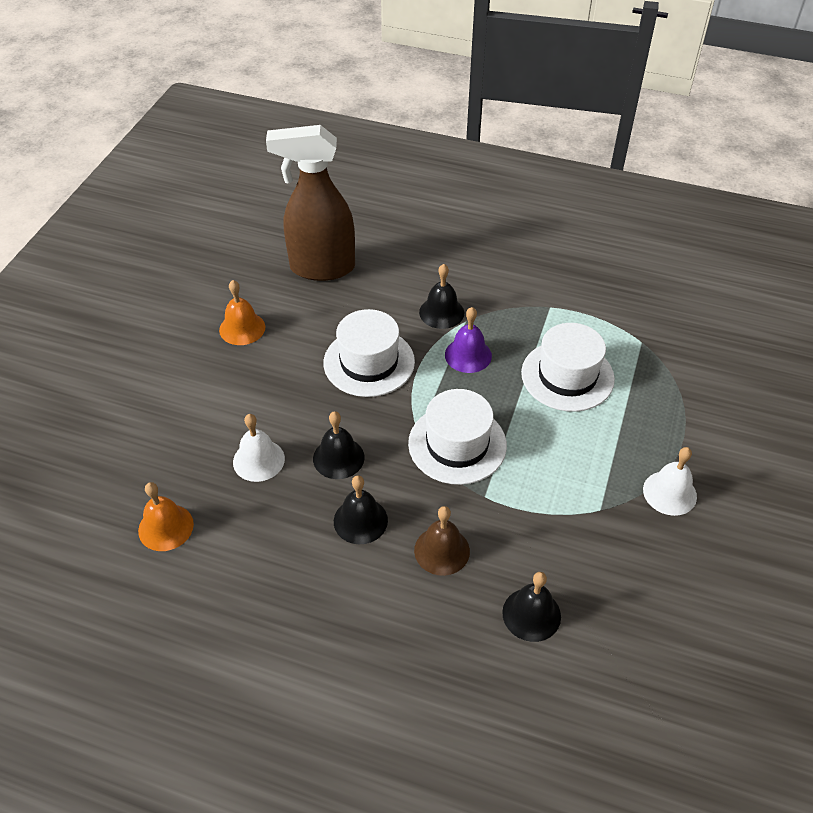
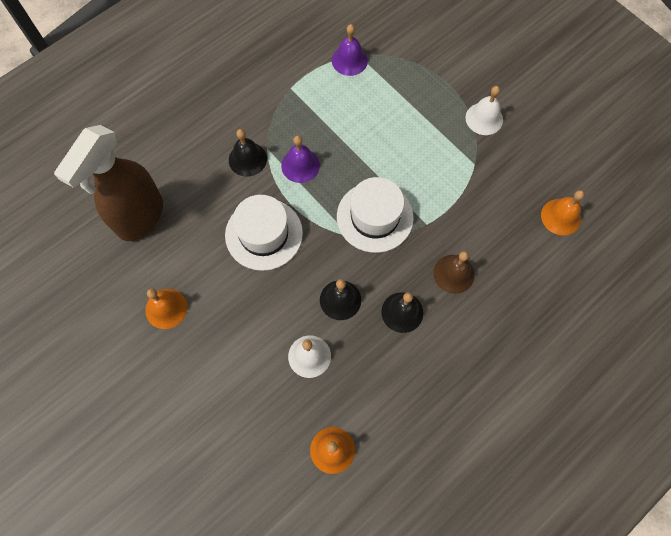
camera: 60 degrees left, 20 degrees up
black bell [502,572,561,642] -> none
white hat [521,323,615,412] -> none
none -> purple bell [332,24,368,76]
none -> orange bell [541,190,584,235]

